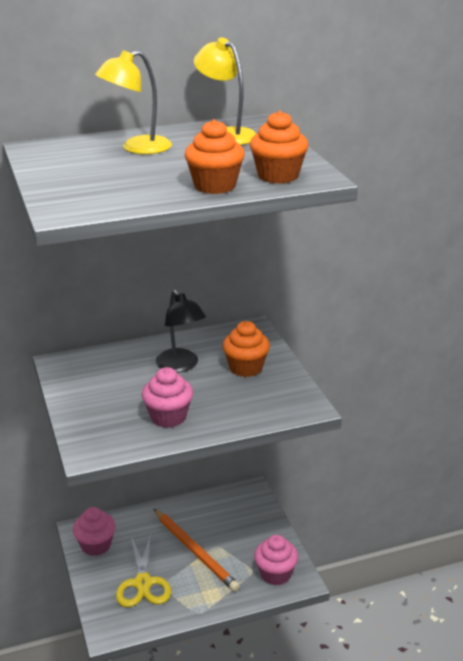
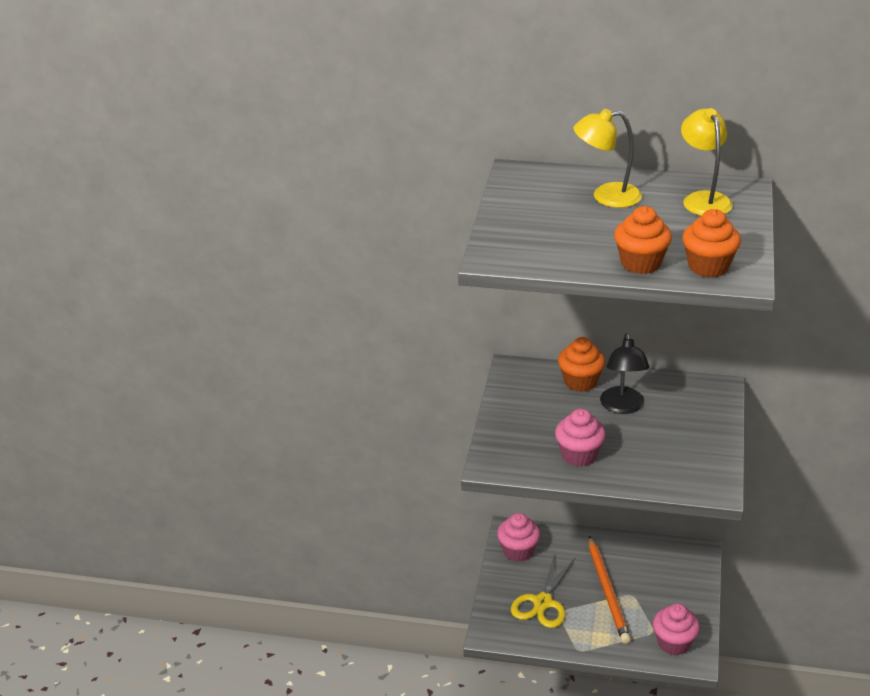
camera: 30 degrees right, 5 degrees up
orange cupcake [222,321,270,377] -> orange cupcake moved to [558,337,605,392]

